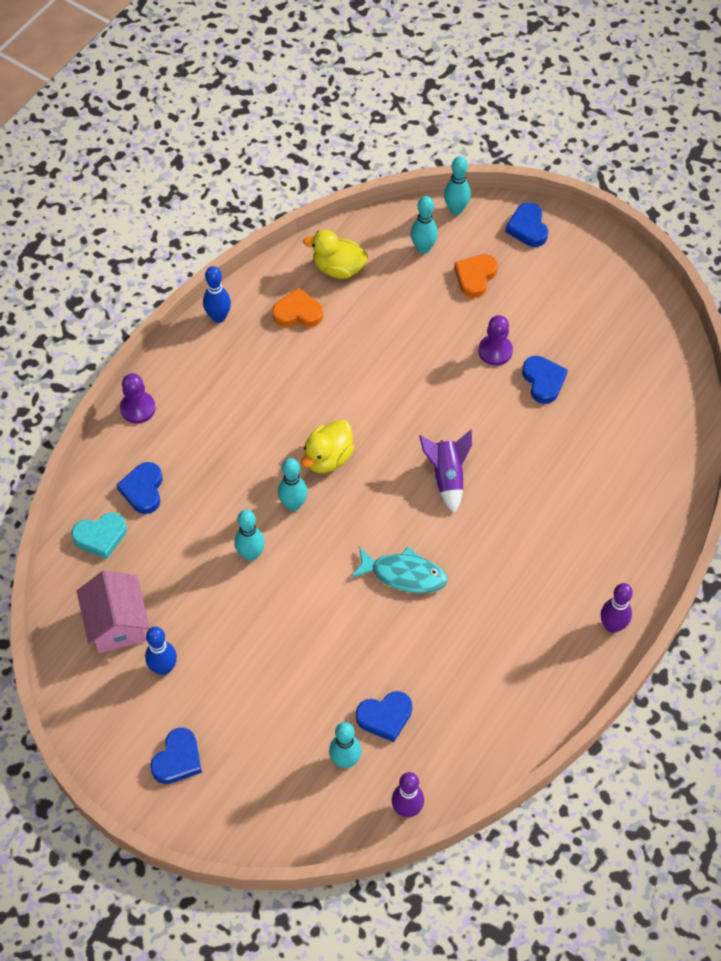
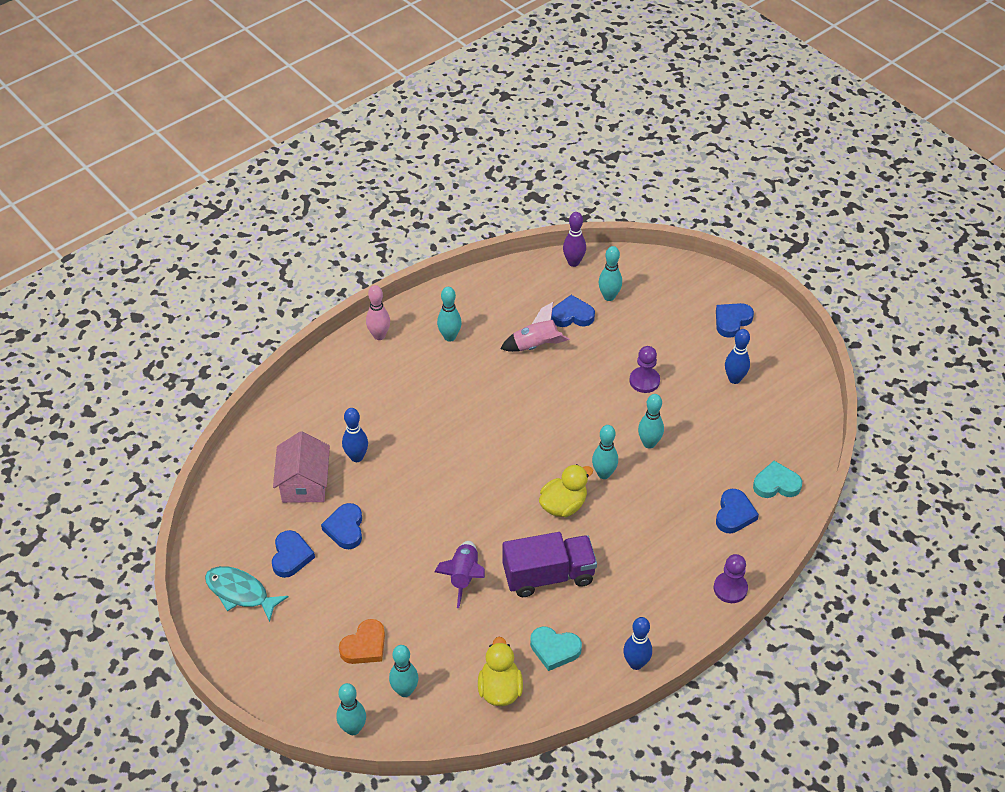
camera: 165 degrees left, 10 degrees down
pink house [76,571,150,653] -> pink house moved to [273,431,330,503]
orange heart [272,287,323,327] -> turquoise heart [530,626,582,671]
yellow duck [303,230,368,279] -> yellow duck turned 120 degrees counterclockwise [478,637,523,706]
turquoise fish [351,546,447,593] -> turquoise fish moved to [205,566,288,622]
purple rocket [419,430,472,513] -> purple rocket moved to [435,541,485,608]
purple pawn [478,315,513,366] -> purple pawn moved to [629,346,660,393]
blue heart [505,202,548,247] -> blue heart moved to [272,530,315,578]
purple bowling pin [601,583,633,633] -> pink bowling pin [366,285,390,340]
none -> blue bowling pin [342,408,368,462]
none -> turquoise bowling pin [437,287,462,342]
none -> pink rocket [500,302,570,352]
none -> purple truck [503,532,597,597]

